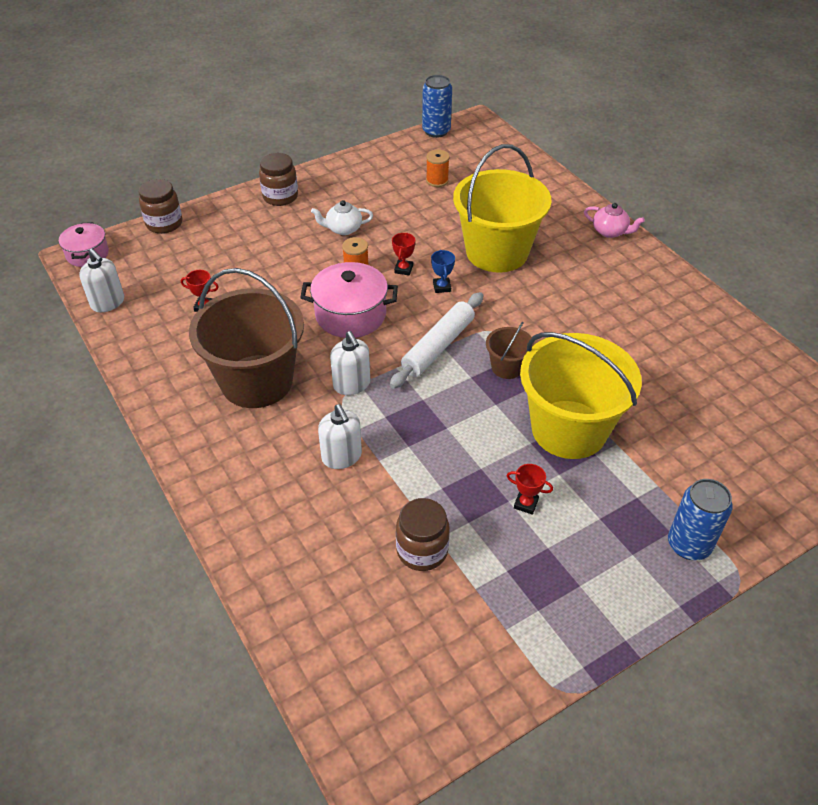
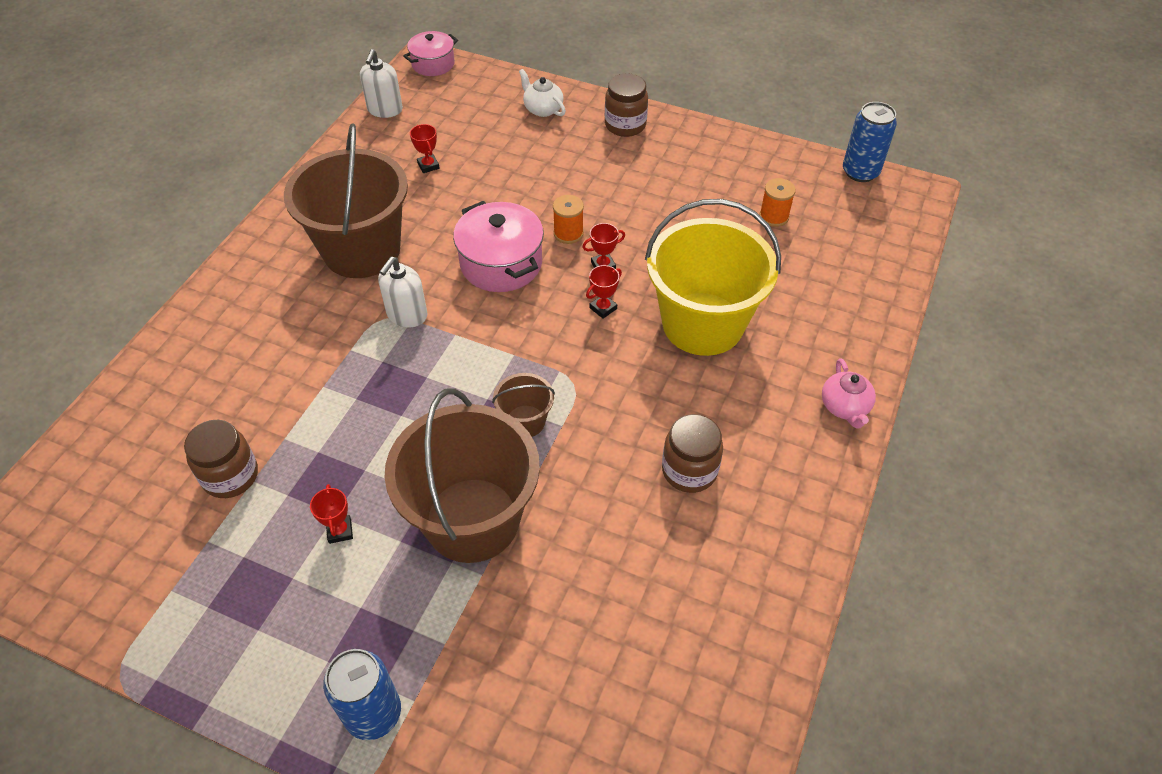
camera: 55 degrees right, 5 degrees up
brown jar [139,179,182,234] -> brown jar moved to [662,414,723,493]
white teapot [311,200,373,235] -> white teapot moved to [519,69,566,117]
white soap dispenser [318,404,362,469] -> none
white rolling pin [390,292,483,389] -> none
blue trophy [431,250,455,293] -> red trophy [586,265,622,319]
yellow bucket [520,332,642,459] -> brown bucket [384,389,540,563]

